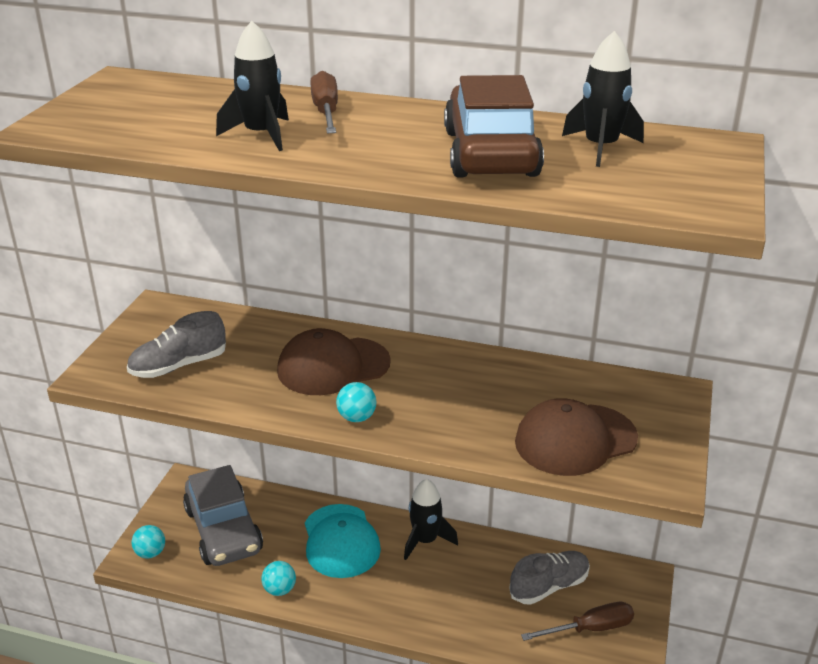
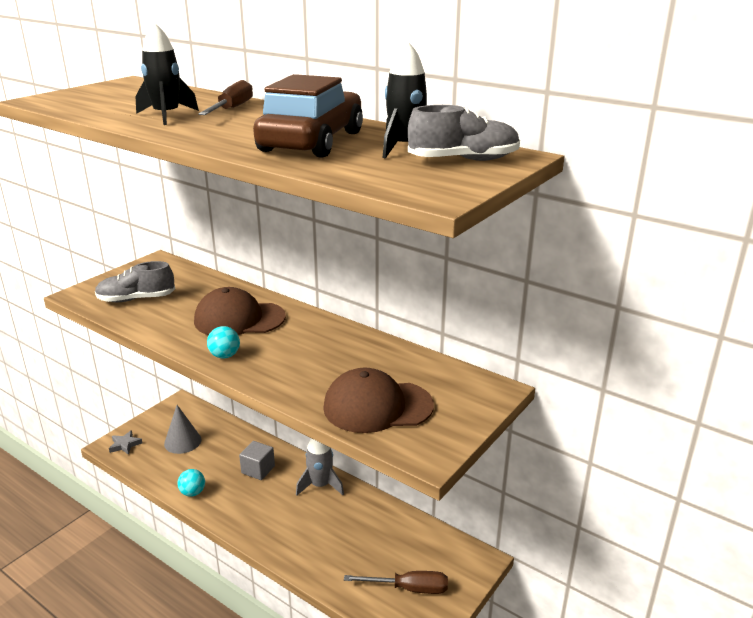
camera: 20 degrees right, 5 degrees down
turquoise ball [132,525,165,559] -> grey star [109,430,142,455]
grey car [183,465,263,566] -> grey cone [164,405,201,454]
turquoise cap [305,504,381,578] -> grey cube [239,441,275,480]
black rocket [404,479,458,560] -> grey rocket [296,438,344,496]
grey shoe [510,551,590,605] -> grey shoe moved to [408,105,520,161]

